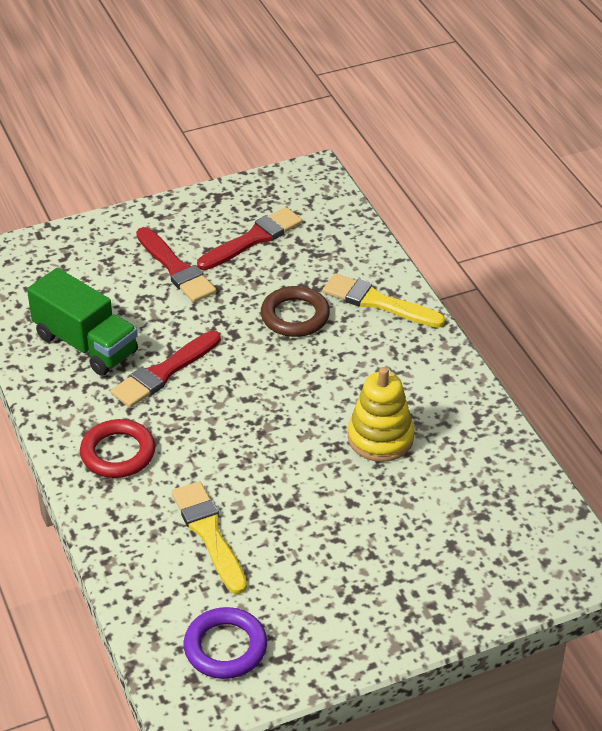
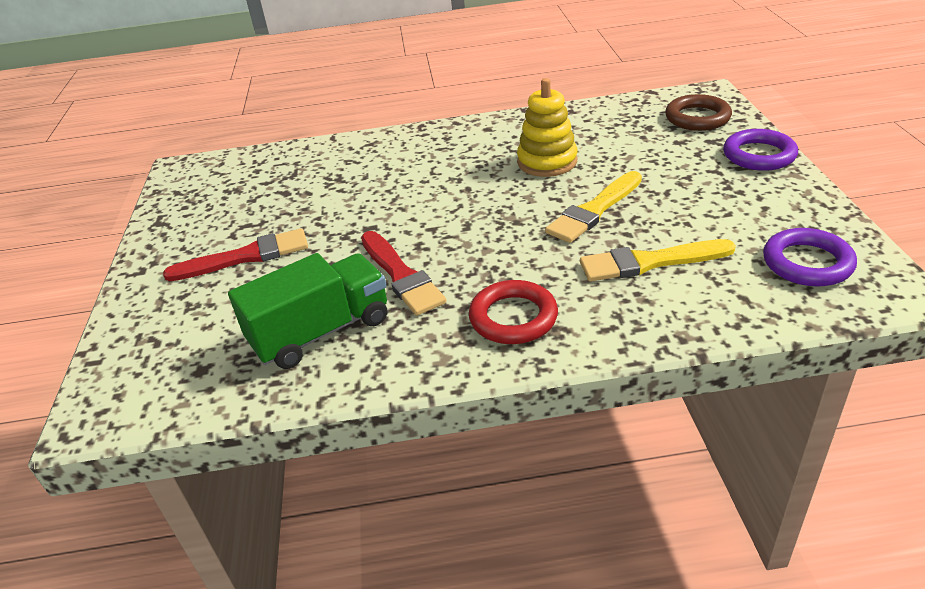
camera: 70 degrees left, 5 degrees down
red brush [197,207,303,270] -> none
brown ring [261,286,330,337] -> brown ring moved to [665,94,732,131]
yellow brush [323,273,445,328] -> yellow brush moved to [545,171,642,243]
none -> purple ring [723,129,798,171]

